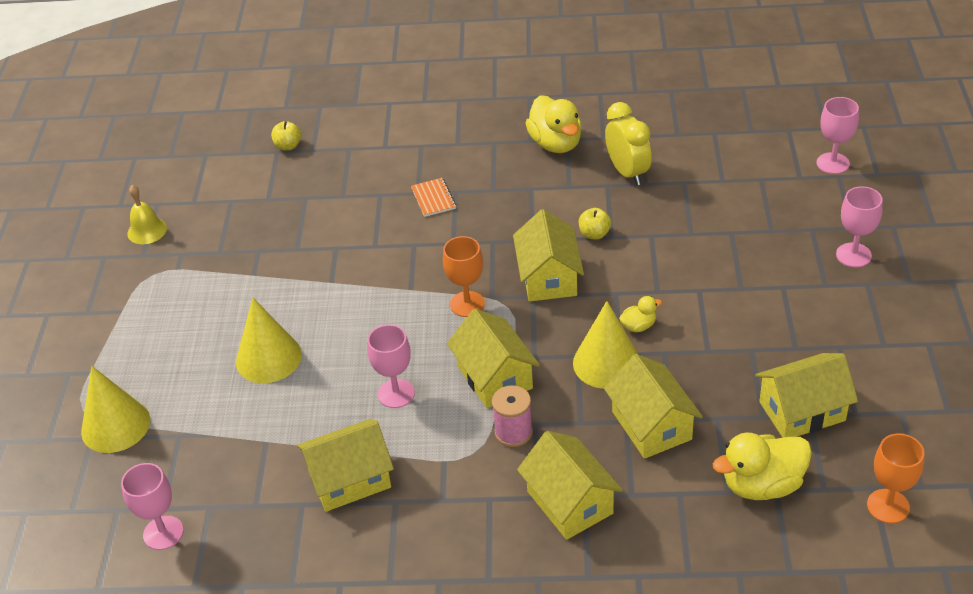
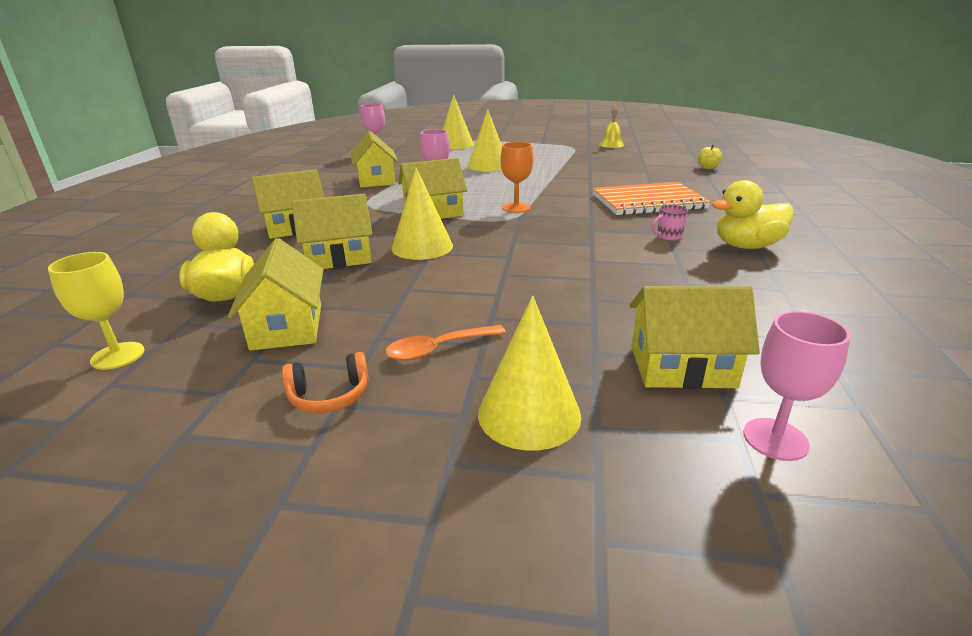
camera: 95 degrees right, 15 degrees down
orange notebook [411,178,456,217] -> orange notebook [593,182,711,216], size x2.32
pink spool [492,385,533,447] -> none
yellow house [513,209,584,301] -> yellow house moved to [630,286,760,389]
yellow apple [579,208,611,240] -> none
yellow clock [605,102,652,185] -> none
yellow duck [619,296,662,332] -> none
pink goblet [836,186,883,267] -> yellow cone [478,296,581,451]
orange goblet [867,433,924,524] -> yellow goblet [48,252,144,370]
none -> orange headphones [282,352,369,413]
none -> orange spoon [385,325,506,361]
none -> pink mug [652,205,688,240]

